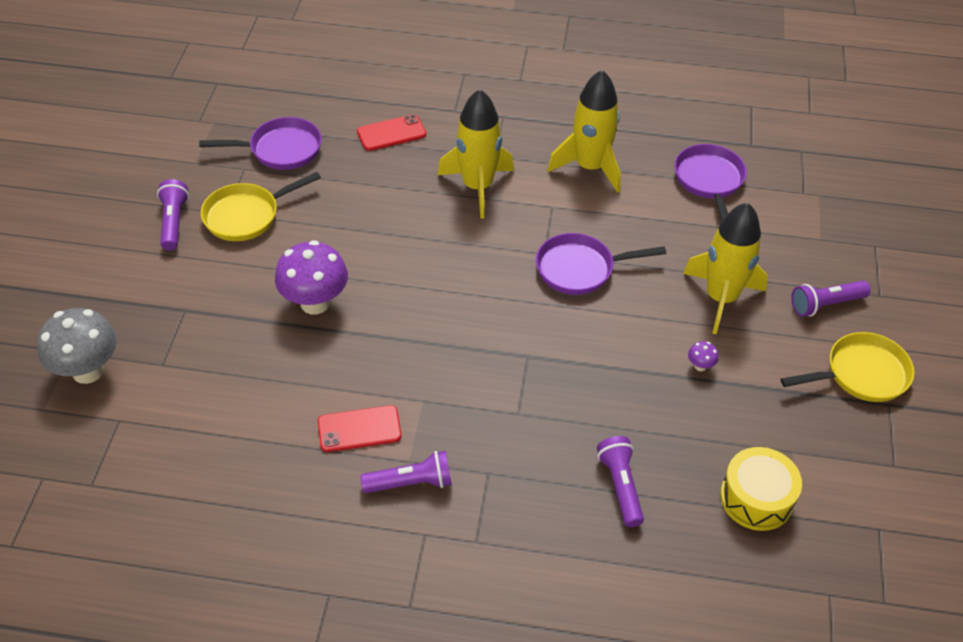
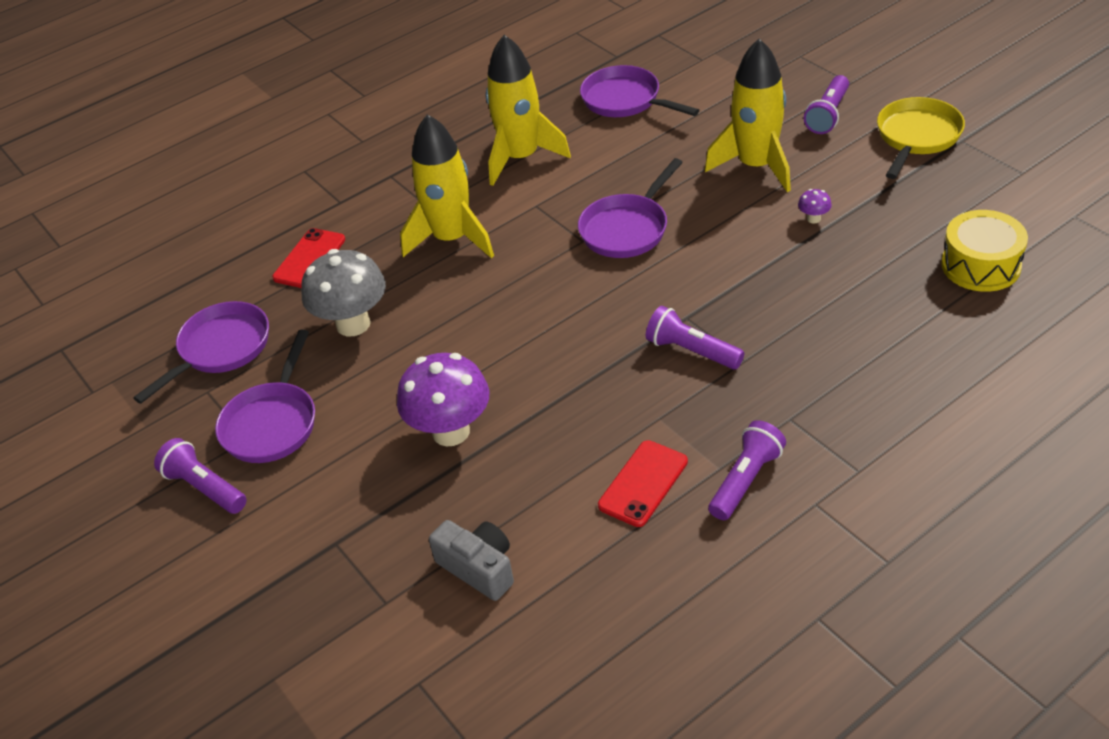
camera: 40 degrees left, 5 degrees down
grey mushroom [37,308,117,384] -> grey mushroom moved to [301,249,386,336]
yellow pan [201,172,321,241] -> purple pan [215,330,315,463]
purple flashlight [597,436,644,527] -> purple flashlight moved to [646,306,744,369]
none -> grey camera [429,520,514,601]

